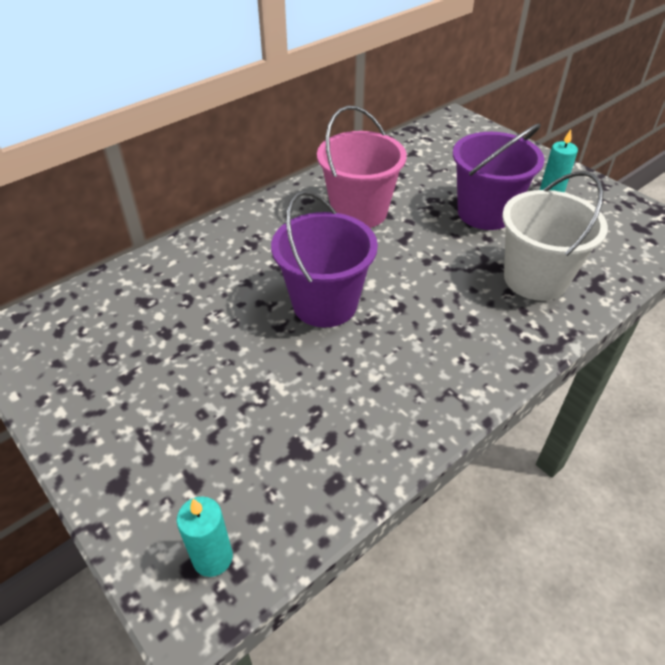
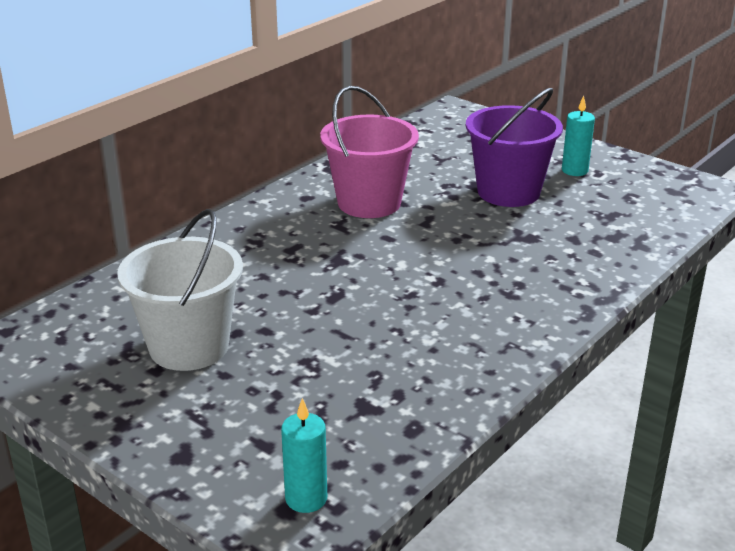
camera: 10 degrees left, 15 degrees down
purple bucket [271,191,378,327] -> none
white bucket [502,171,608,301] -> white bucket moved to [117,209,243,371]

